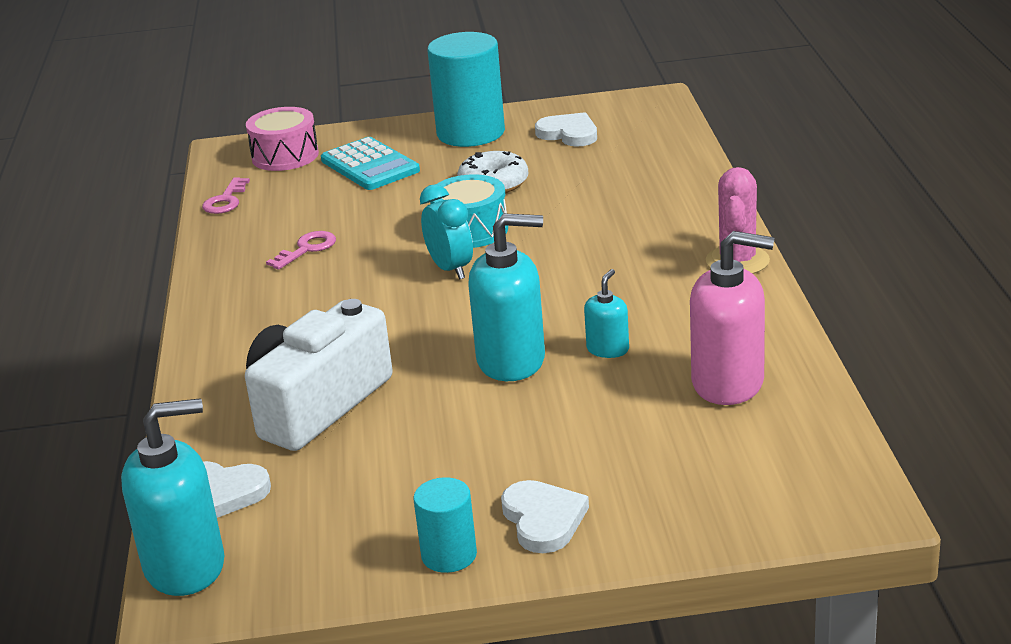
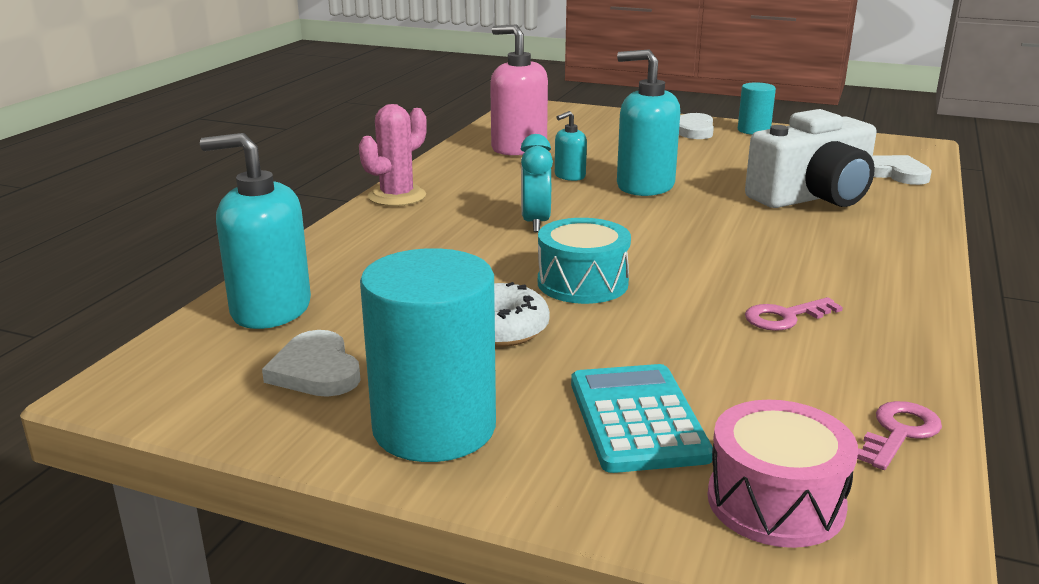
camera: 155 degrees left, 5 degrees down
turquoise soap dispenser [121,398,225,596] -> turquoise soap dispenser moved to [200,133,311,329]
turquoise clock [420,184,473,280] -> turquoise clock moved to [521,134,553,232]

